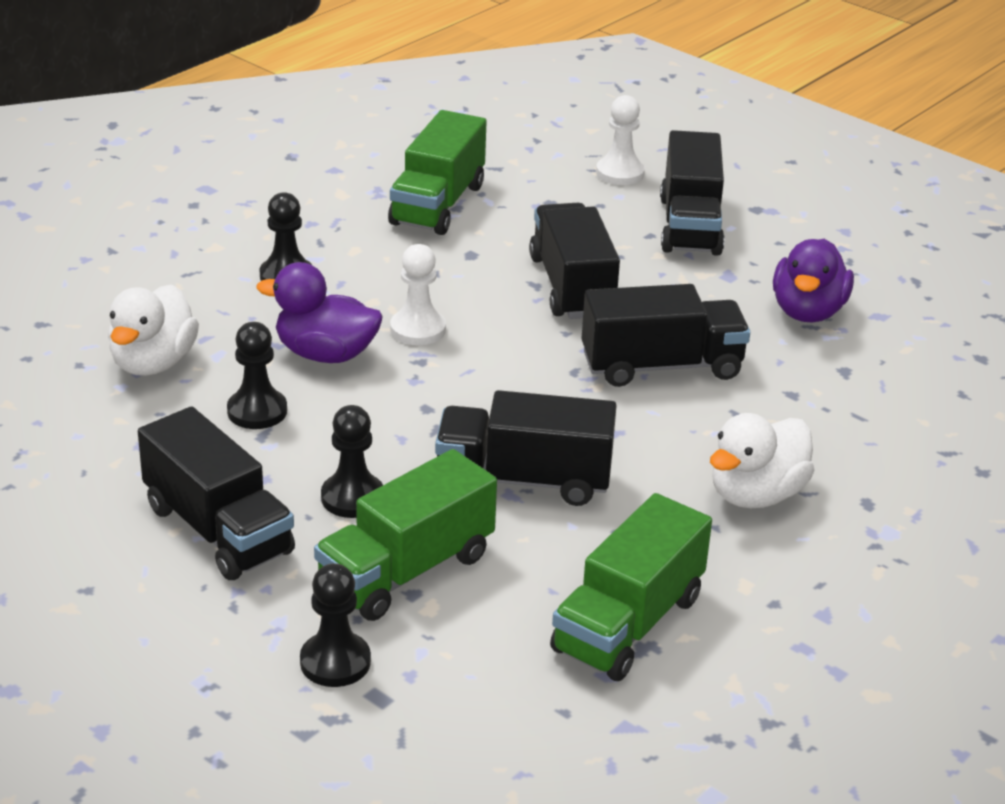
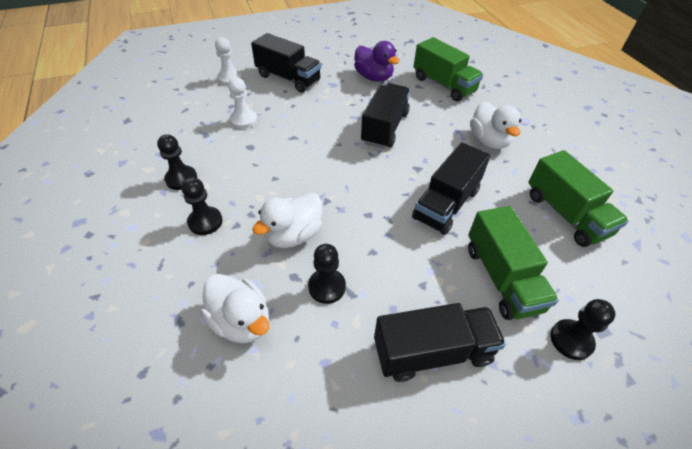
camera: 60 degrees left, 15 degrees up
purple duck [256,262,382,363] -> white duck [252,193,322,248]
black pawn [321,405,383,518] -> black pawn moved to [157,134,197,190]
green truck [388,110,487,235] -> green truck moved to [413,37,483,101]
white pawn [390,244,446,345] -> white pawn moved to [228,77,257,129]
black truck [529,203,620,319] -> none

